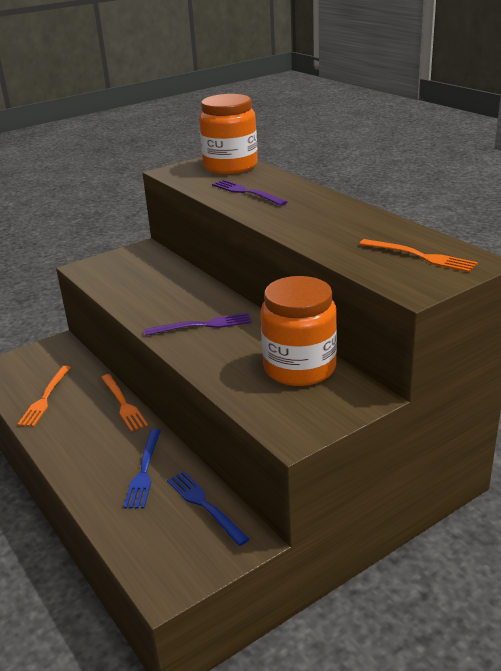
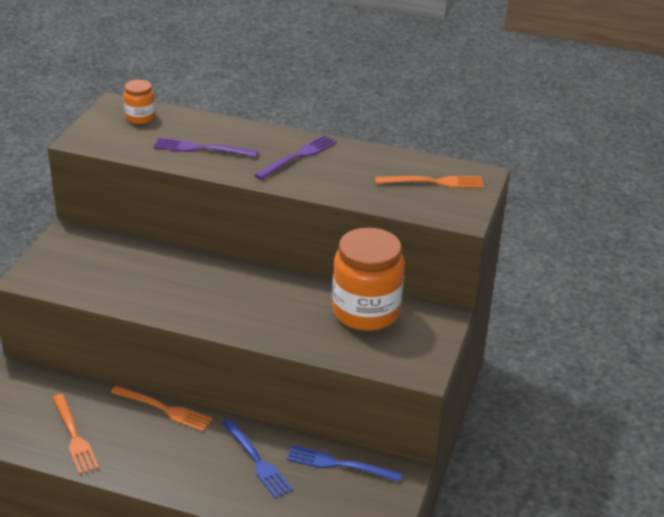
camera: 40 degrees left, 5 degrees up
purple fork [144,313,252,336] -> purple fork moved to [254,135,337,180]
orange jar [199,94,258,174] -> orange jar [123,80,155,124], size x0.48

